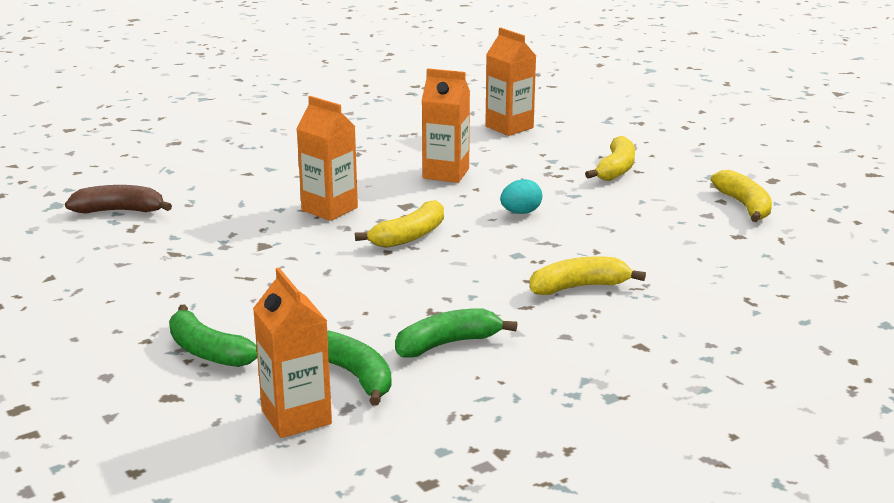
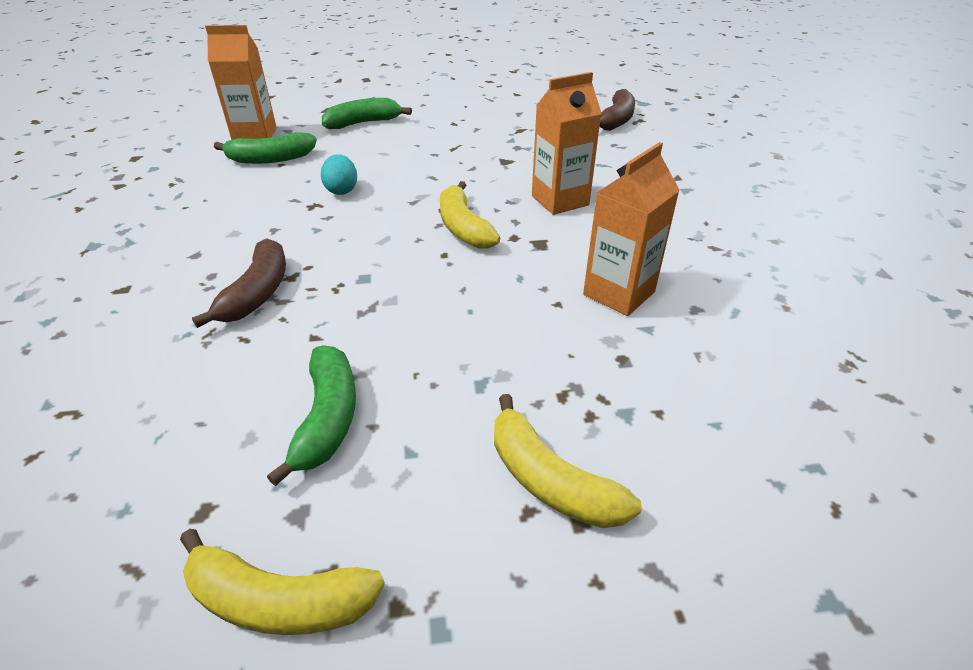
camera: 115 degrees right, 15 degrees up
green banana [395,308,517,358] -> green banana moved to [267,345,356,486]
orange carton [485,27,536,136] -> none
turquoise egg [500,179,542,214] -> turquoise egg moved to [321,154,357,195]
yellow banana [530,256,646,295] -> brown banana [192,238,286,328]

